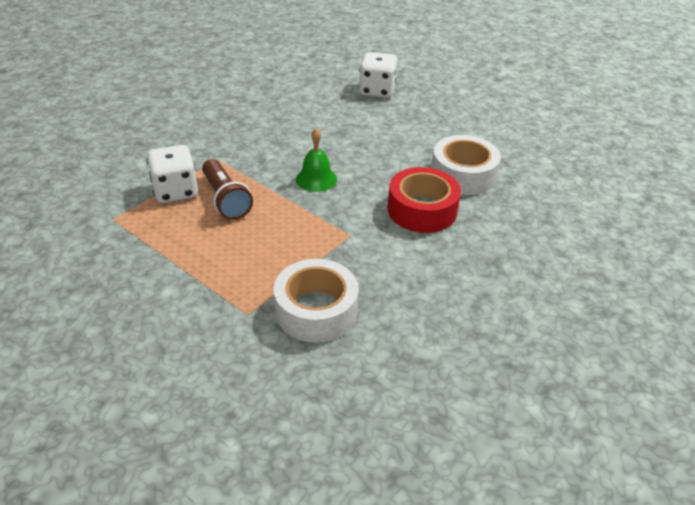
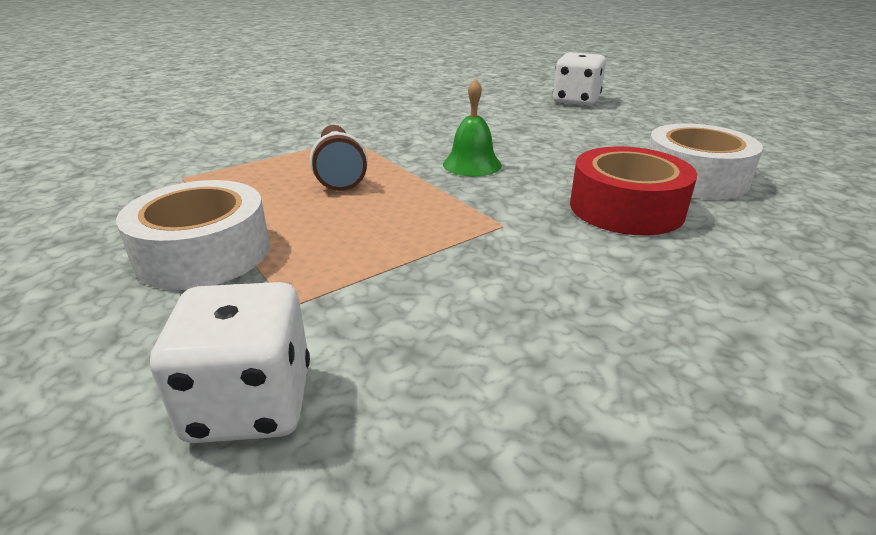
camera: 15 degrees right, 10 degrees down
white dice [146,145,198,203] -> white dice moved to [150,282,310,443]
white tape [273,259,359,343] -> white tape moved to [116,180,270,290]

